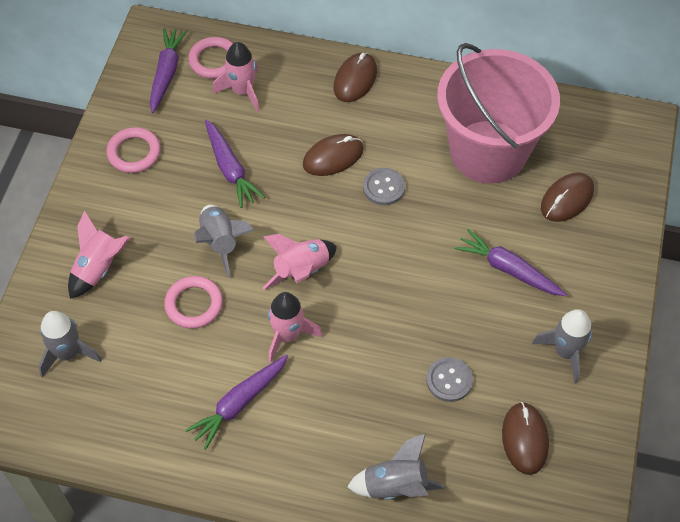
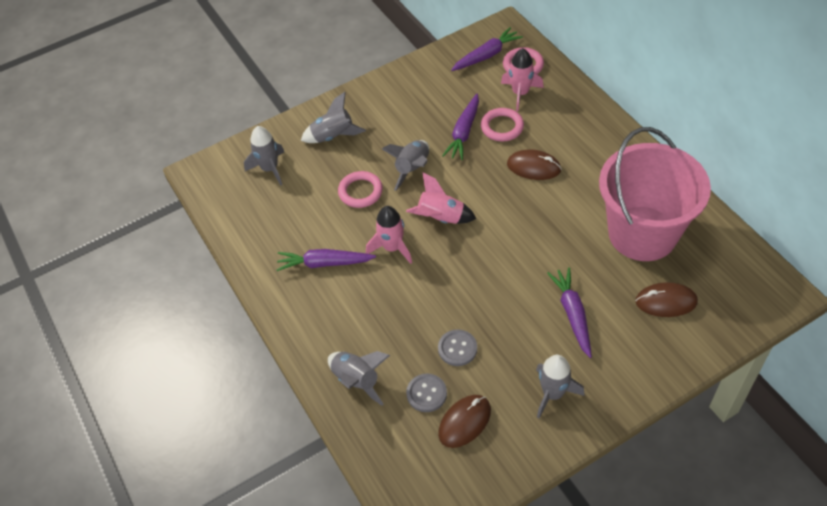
camera: 50 degrees right, 5 degrees down
pink rocket [68,210,130,299] -> grey rocket [301,92,366,143]
pink ring [106,127,161,173] -> pink ring moved to [481,108,524,142]
brown mouse [334,53,377,102] -> none
grey button [363,168,405,205] -> grey button moved to [406,373,447,412]

